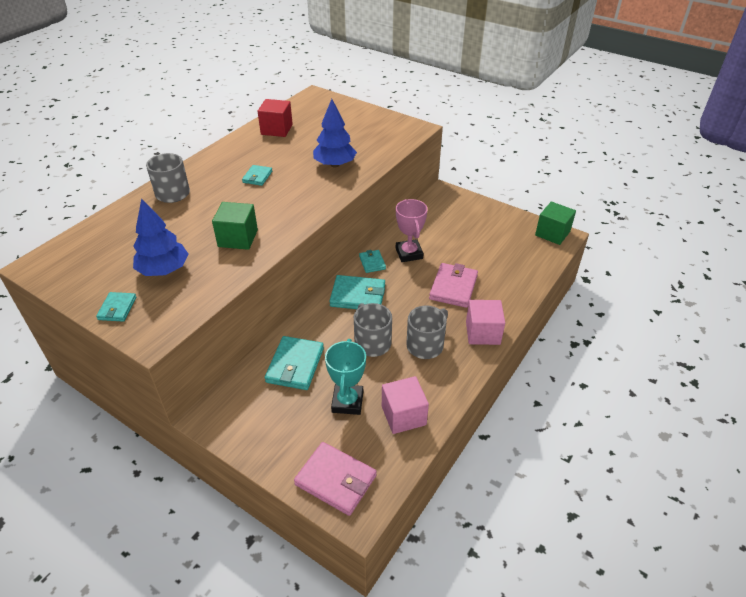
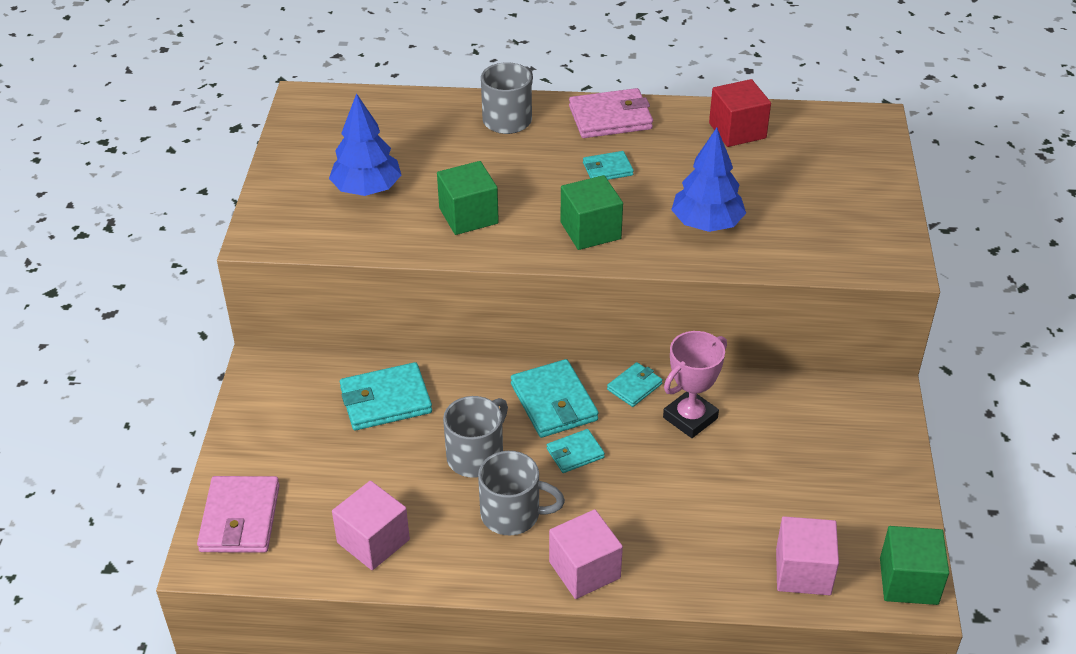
camera: 60 degrees right, 0 degrees up
turquoise wallet [96,292,137,322] -> turquoise wallet moved to [547,429,605,473]
turquoise trophy [325,339,366,415] -> none
pink wallet [429,263,478,308] -> pink wallet moved to [569,88,653,138]
none -> green cube [561,175,623,250]
none -> pink cube [776,516,839,595]

